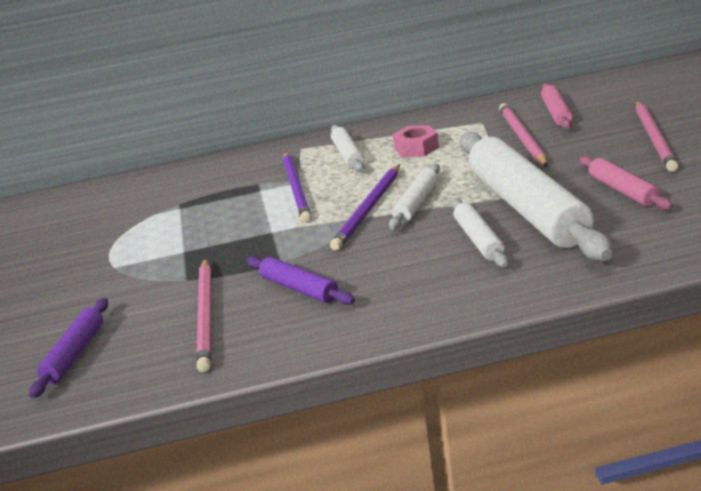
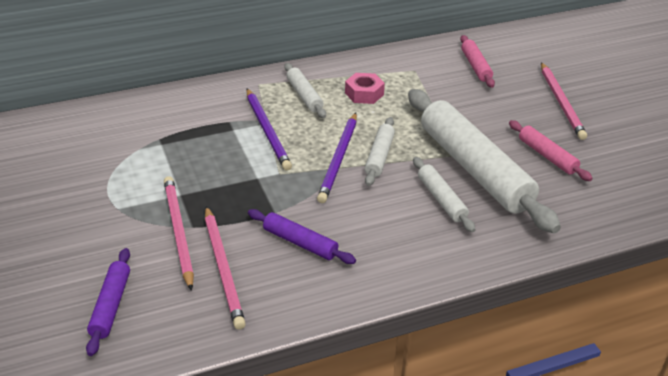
camera: 15 degrees left, 10 degrees up
pink pencil [499,103,548,167] -> pink pencil moved to [164,176,194,291]

